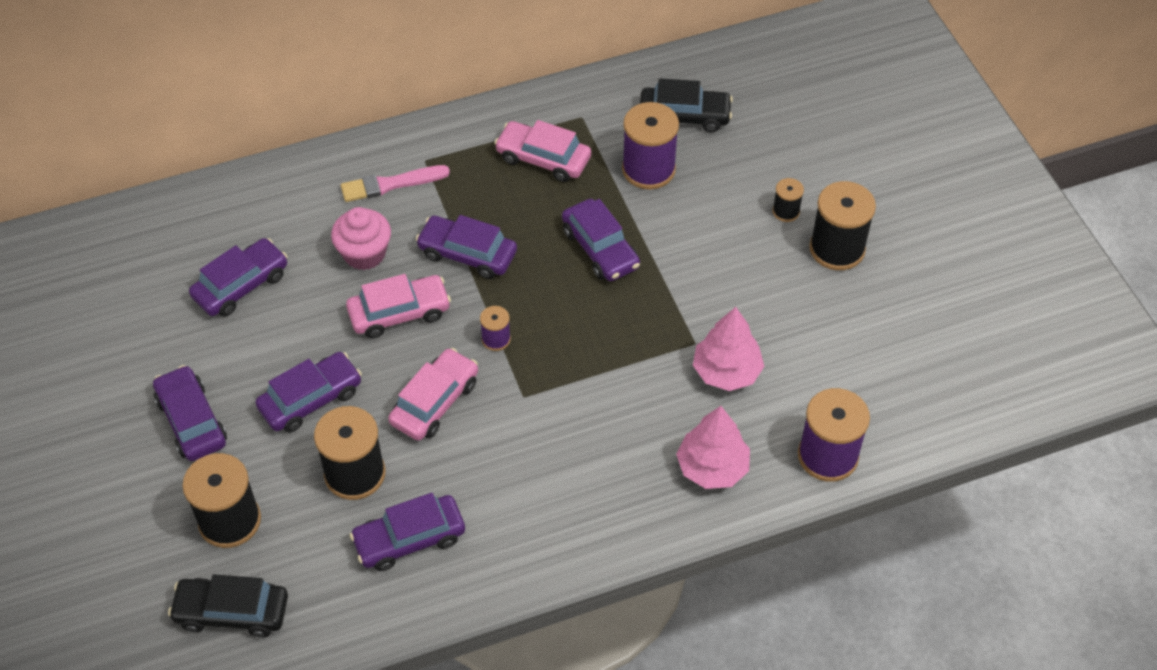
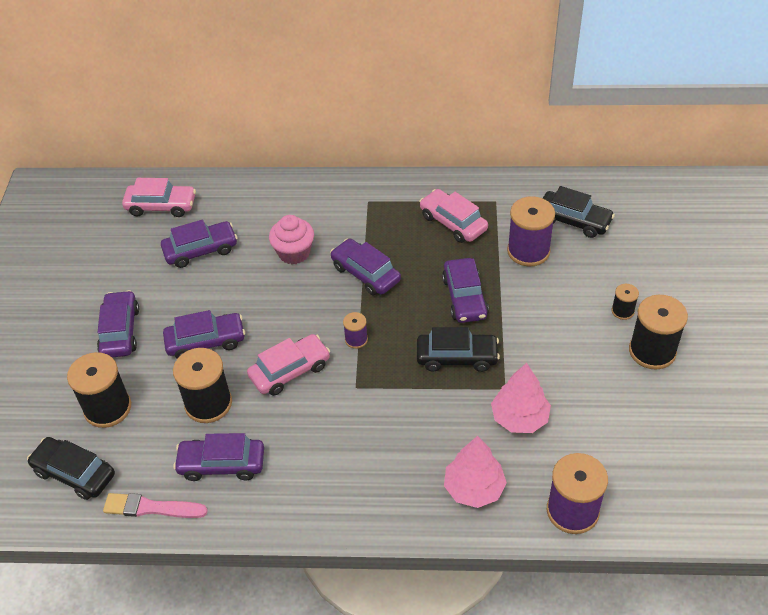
camera: 25 degrees right, 5 degrees down
pink brush [341,165,450,202] -> pink brush moved to [103,493,208,518]
pink car [346,274,451,338] -> pink car moved to [122,178,196,217]
none -> black car [417,327,500,372]

